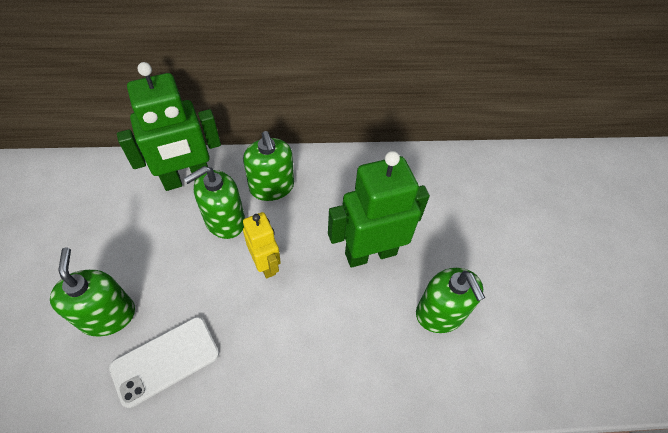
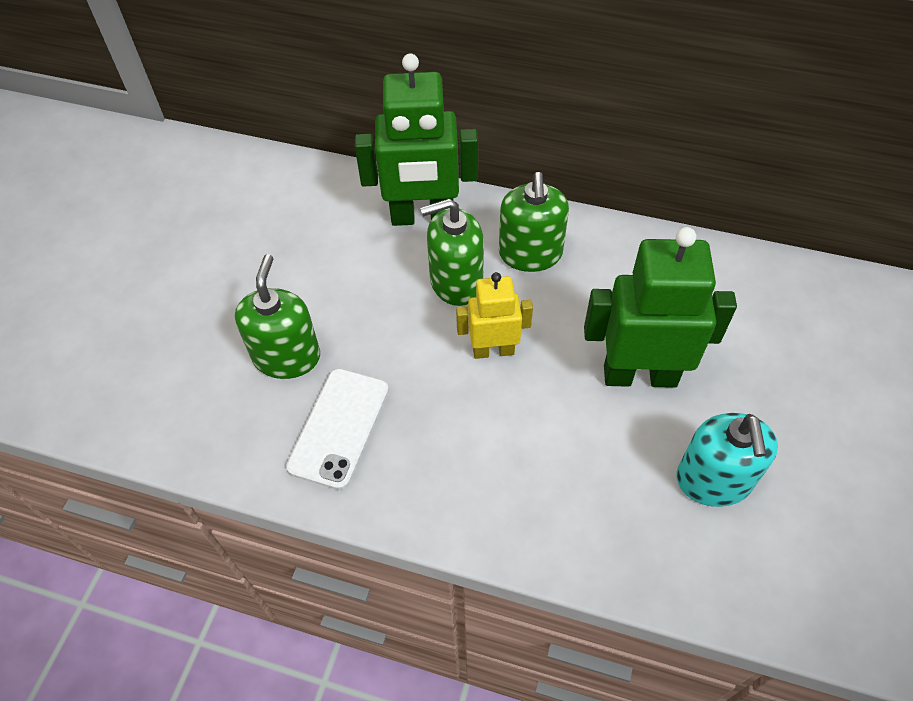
camera: 25 degrees right, 0 degrees up
white phone [109,317,219,408] -> white phone turned 60 degrees counterclockwise [286,368,389,490]
yellow robot [243,212,281,279] -> yellow robot turned 90 degrees counterclockwise [456,272,533,359]
green soap dispenser [416,268,485,333] -> turquoise soap dispenser [676,413,778,507]

